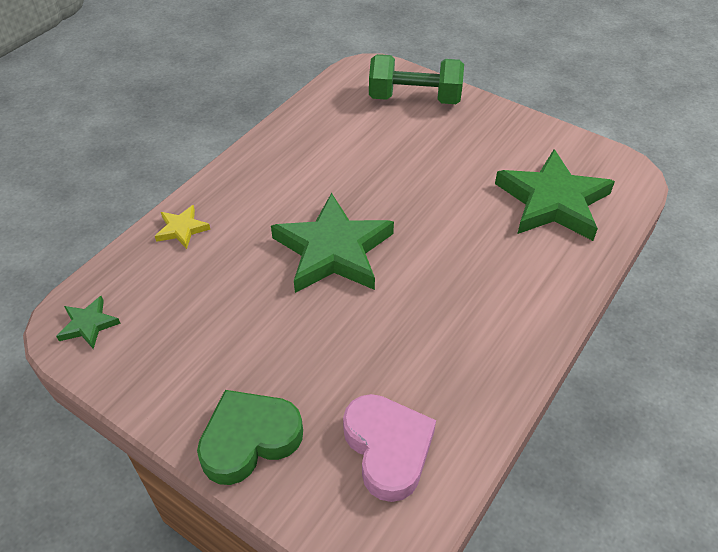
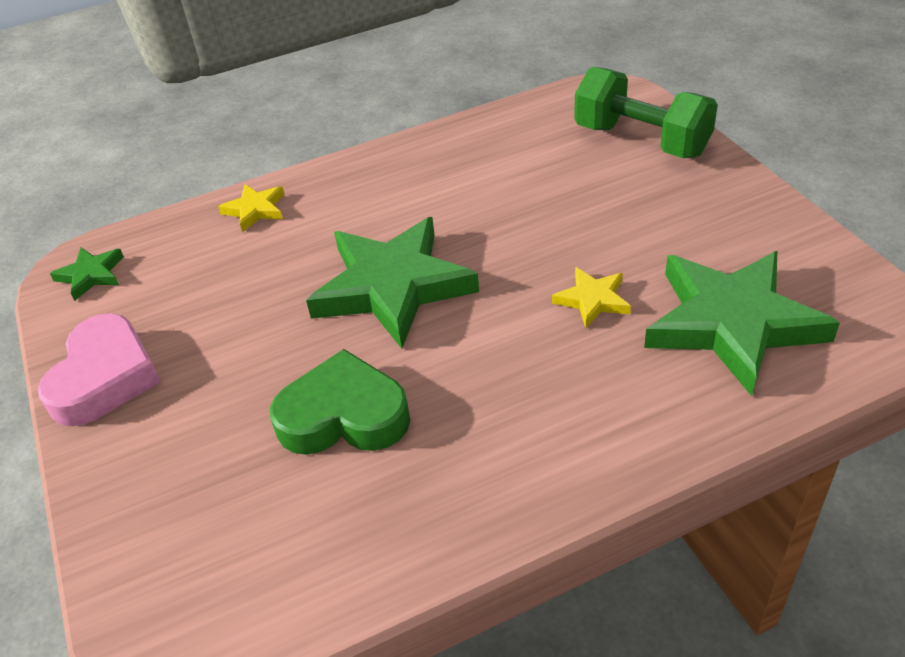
camera: 35 degrees right, 5 degrees down
green heart [197,390,303,485] -> green heart moved to [270,349,410,455]
pink heart [343,394,436,502] -> pink heart moved to [38,313,161,426]
none -> yellow star [552,267,631,328]

